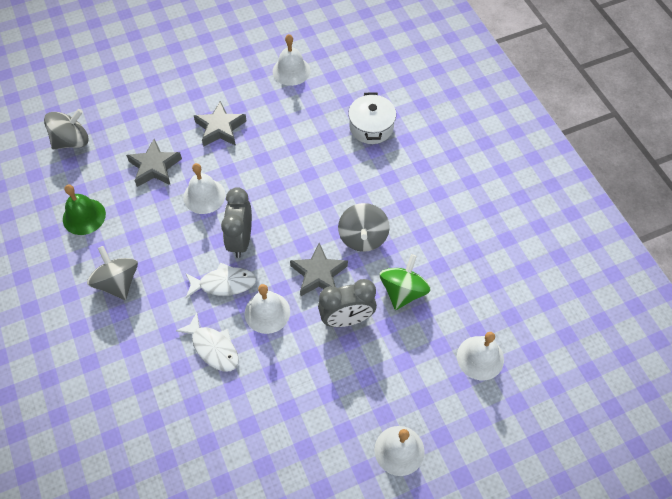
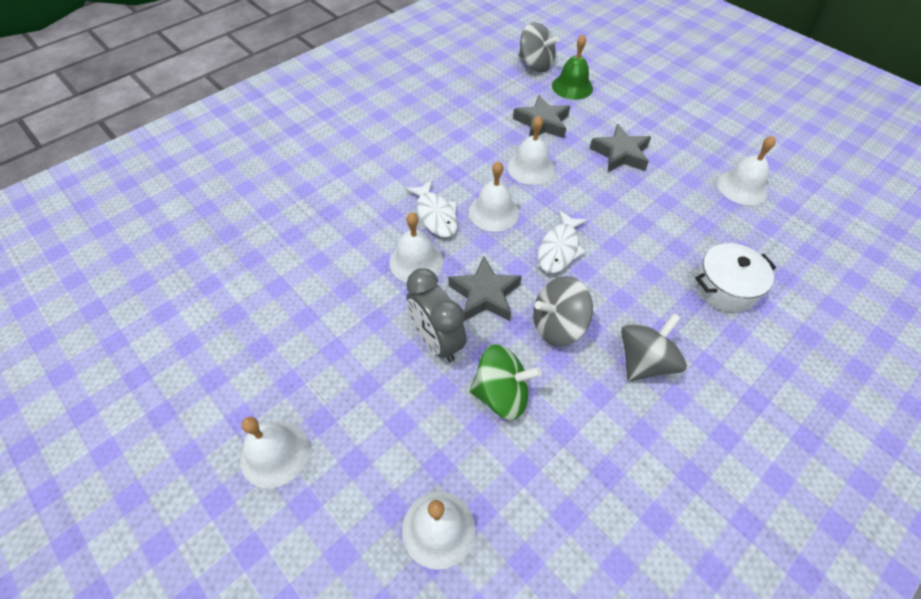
camera: 70 degrees right, 5 degrees down
green bell [63,185,106,235] -> green bell moved to [552,35,593,100]
grey spinning top [87,246,138,300] -> grey spinning top moved to [621,313,687,381]
white fish [176,313,239,372] -> white fish moved to [538,210,589,273]
grey clock [221,187,252,258] -> white bell [469,161,519,231]

